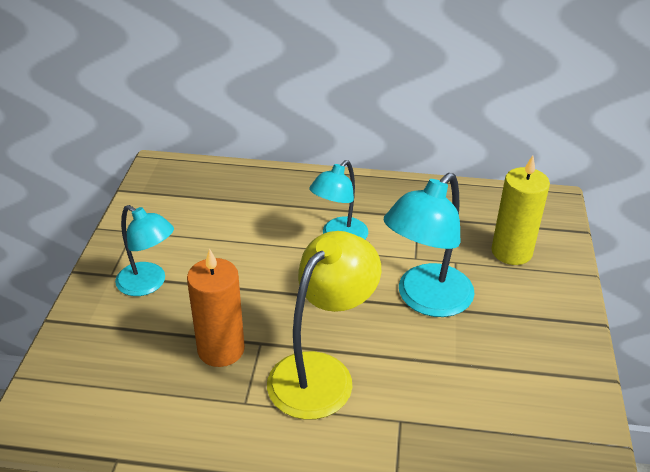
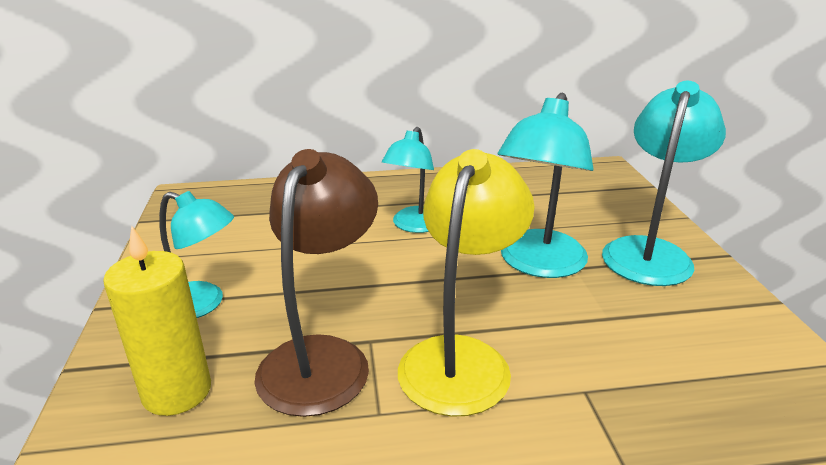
camera: 15 degrees left, 10 degrees down
orange candle [187,248,245,367] -> brown lamp [255,149,378,417]
yellow candle [492,156,550,265] -> yellow candle moved to [103,226,211,416]
none -> turquoise lamp [602,81,726,286]

